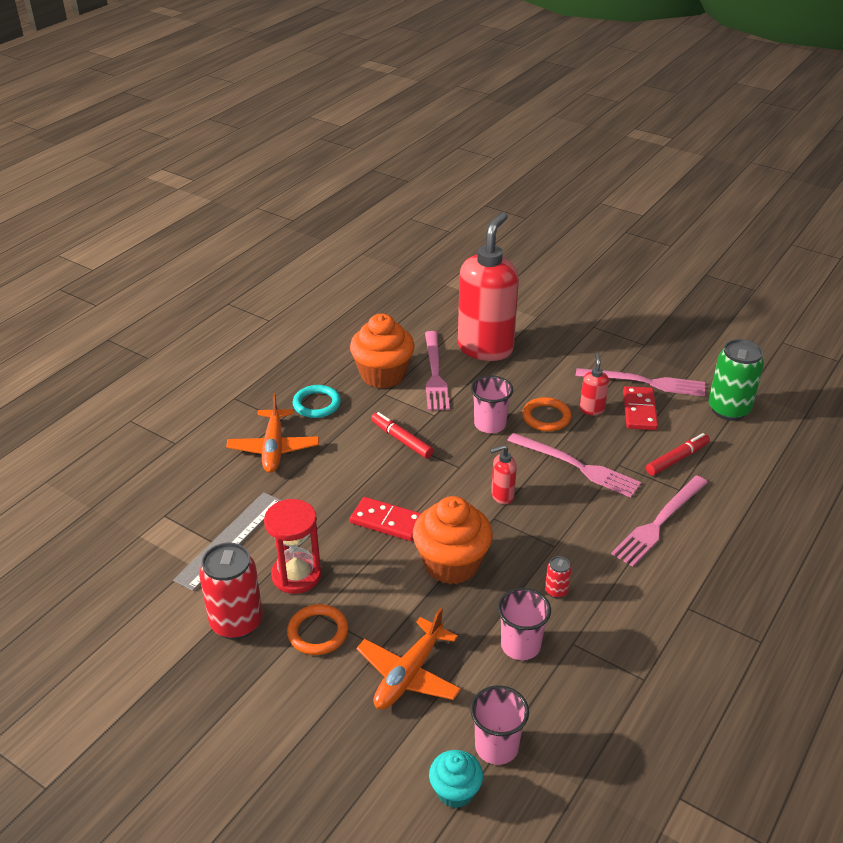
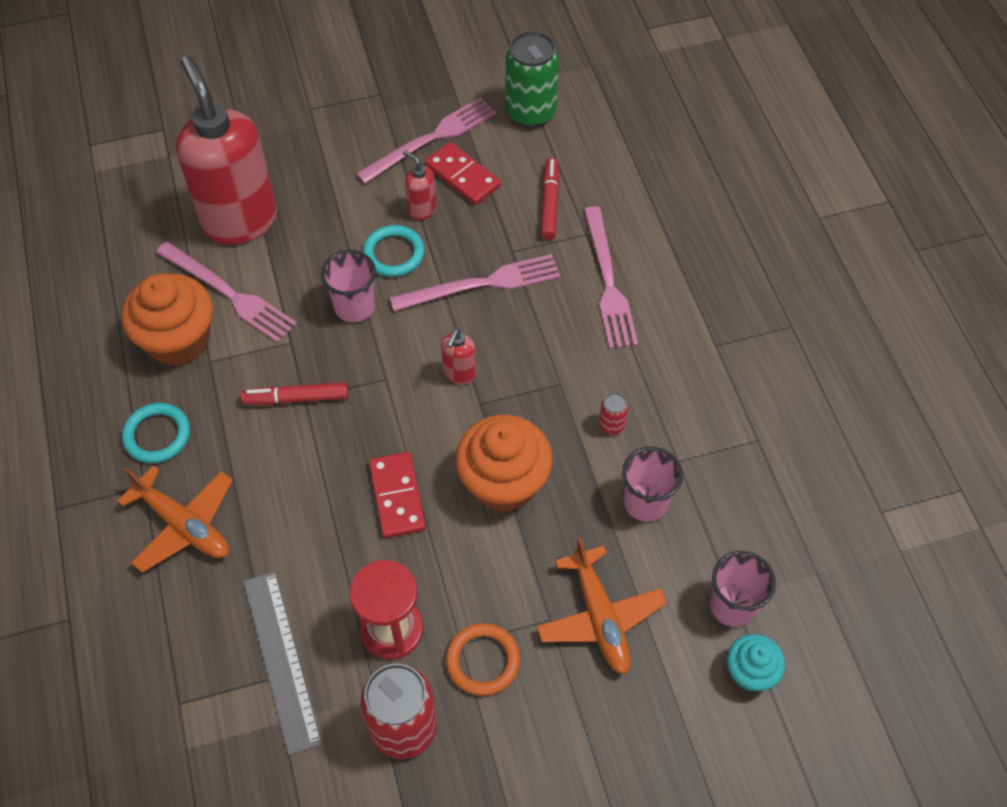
camera: 50 degrees left, 20 degrees up
red domino [350,497,422,541] -> red domino turned 75 degrees counterclockwise [369,452,426,538]
orange ring [522,397,571,431] -> turquoise ring [363,225,425,277]

